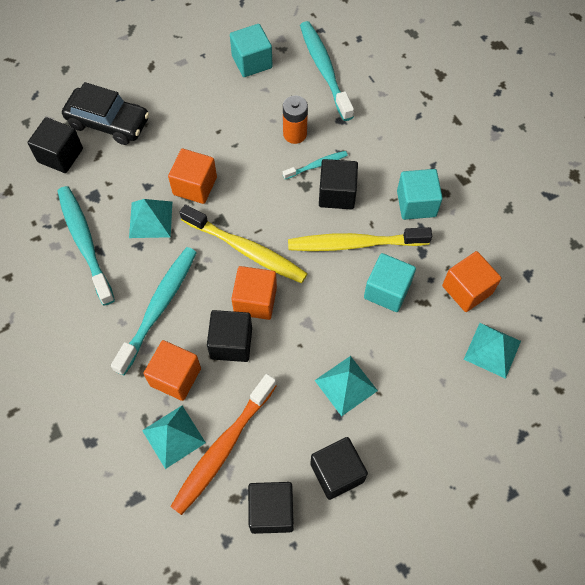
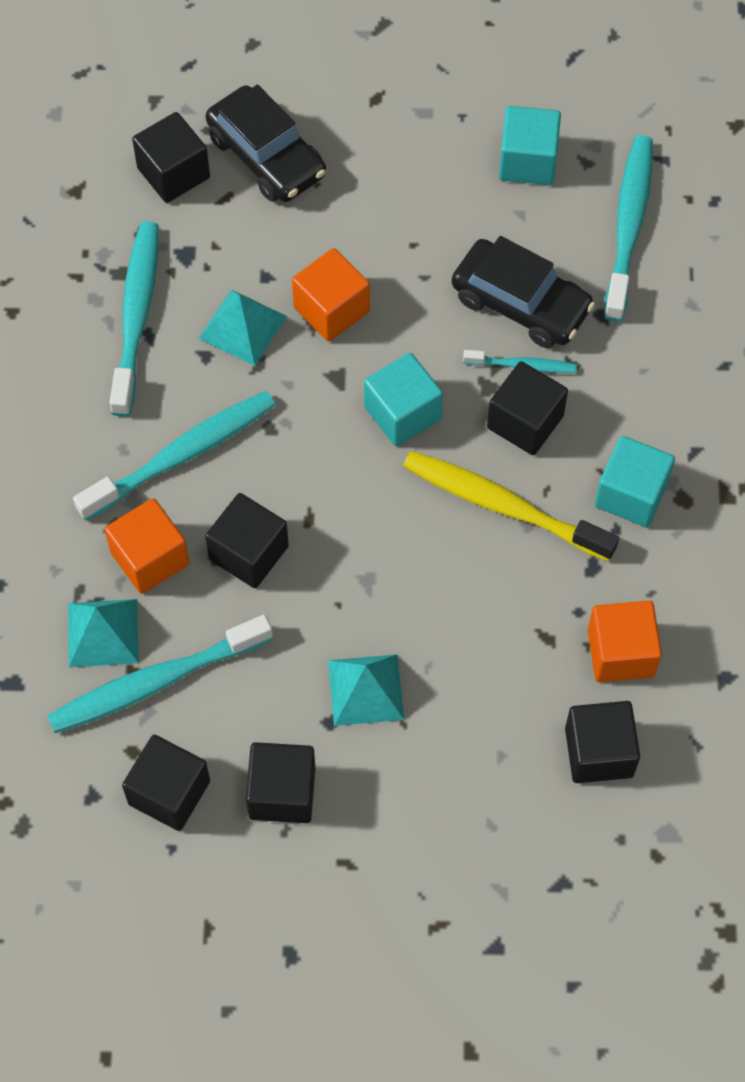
camera: 30 degrees right, 0 degrees up
orange toothbrush [170,374,277,515] -> turquoise toothbrush [47,615,273,733]
yellow toothbrush [179,205,308,283] -> none
orange cube [231,266,277,320] -> none
orange battery [283,95,308,144] -> black car [452,236,595,348]
turquoise cube [364,253,416,312] -> turquoise cube moved to [364,353,443,446]
turquoise pyramid [464,323,521,379] -> black cube [565,701,640,783]

